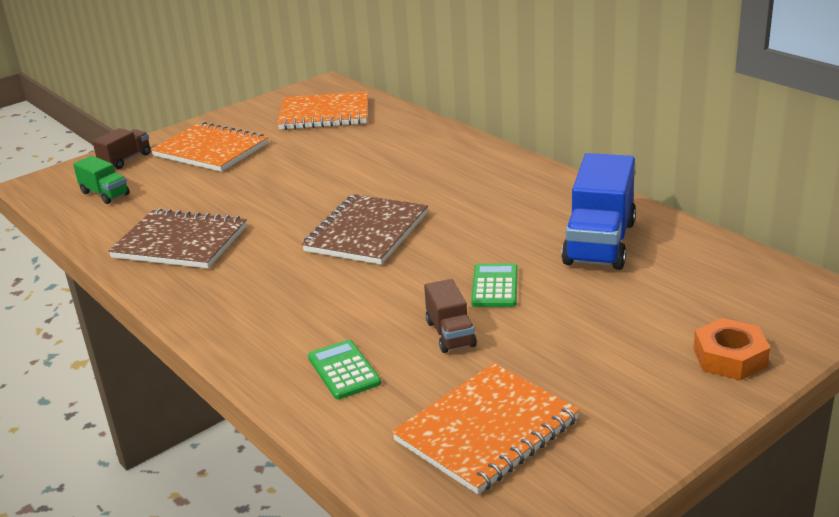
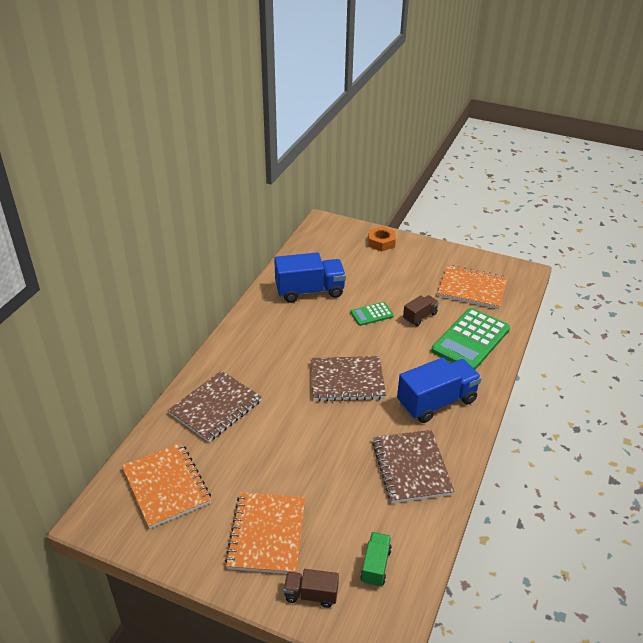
camera: 120 degrees left, 10 degrees up
green calculator [308,340,381,399] -> green calculator [431,308,510,370], size x2.00
none -> brown notebook [168,370,262,442]
none -> blue truck [397,357,482,423]

